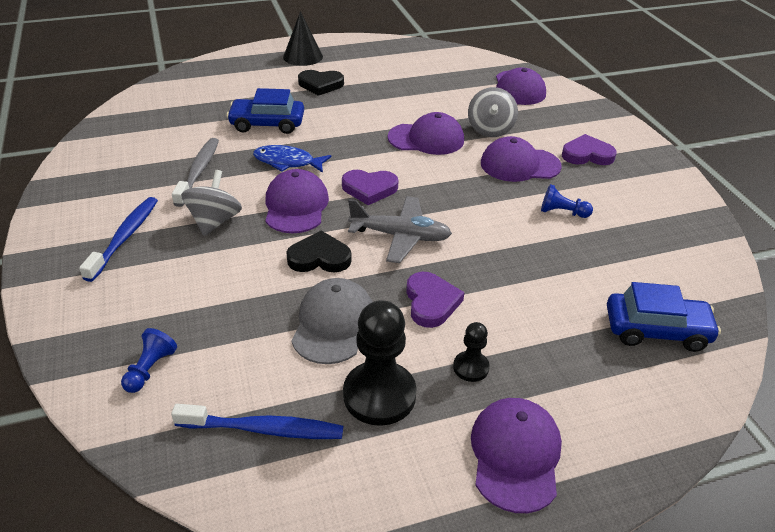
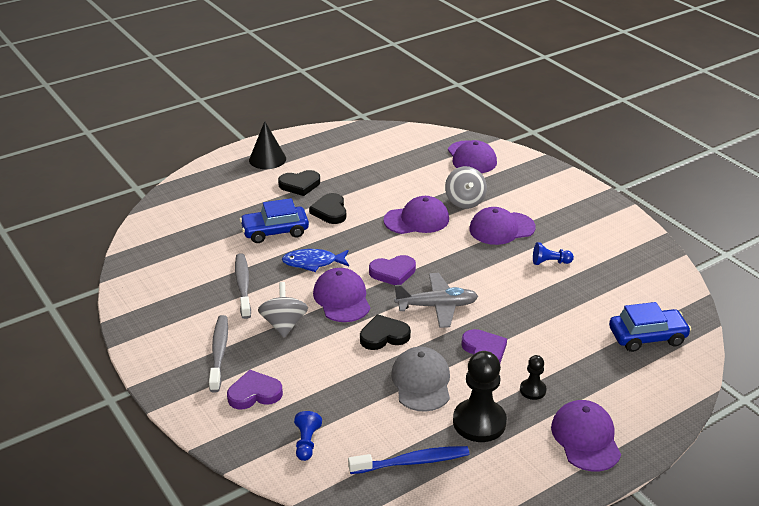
camera: 15 degrees left, 5 degrees down
blue toothbrush [79,197,158,282] -> grey toothbrush [209,315,228,392]
purple heart [562,134,617,165] -> purple heart moved to [227,370,283,409]
none -> black heart [309,193,346,224]

